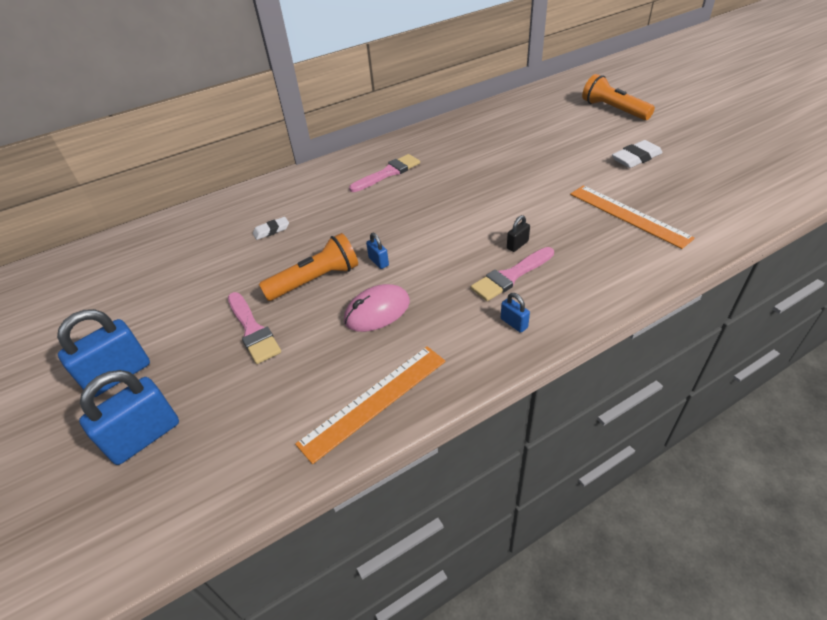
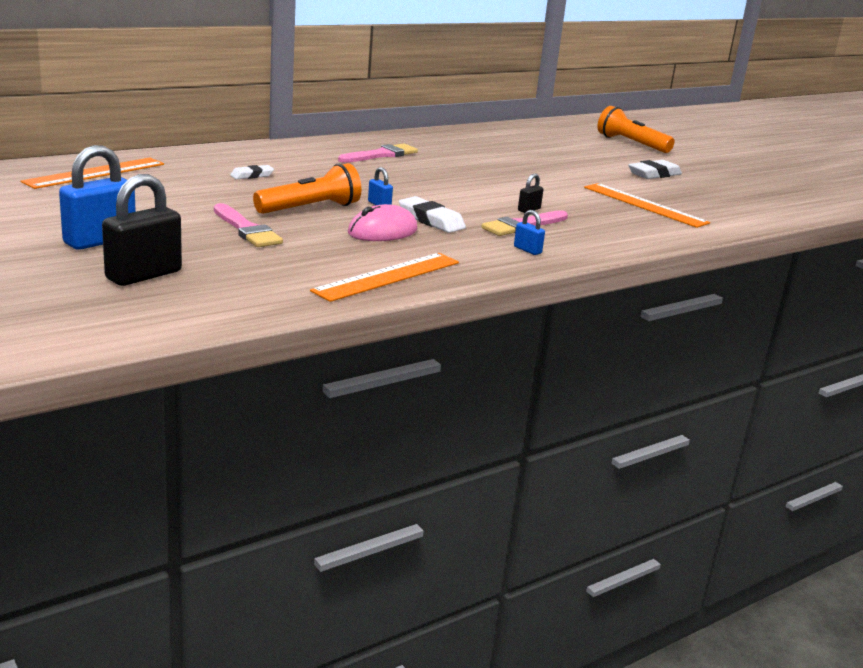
camera: 10 degrees left, 20 degrees down
blue padlock [79,370,179,465] -> black padlock [102,174,182,286]
none -> orange ruler [20,158,164,189]
none -> white eraser [399,196,466,233]

